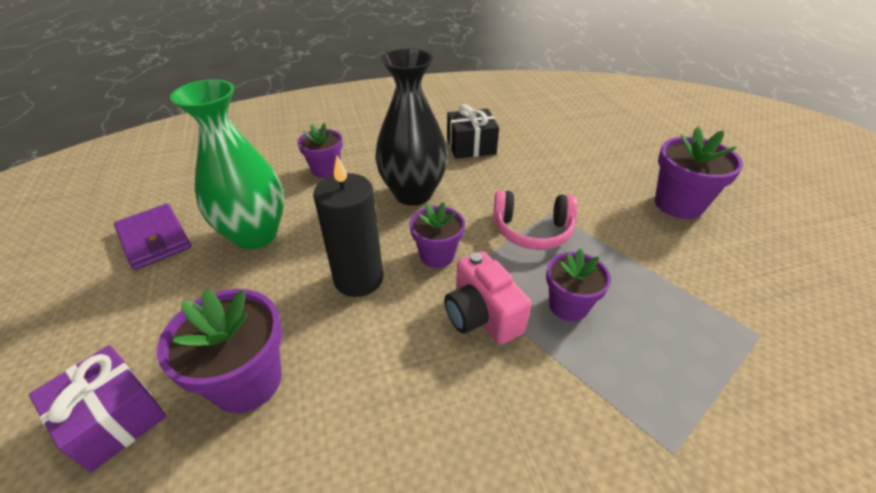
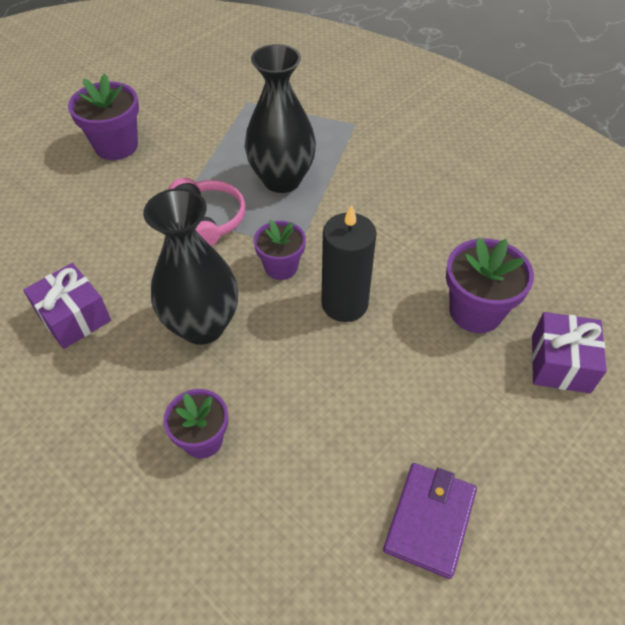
camera: 120 degrees left, 10 degrees up
green vase [170,79,284,249] -> none
pink camera [444,251,531,345] -> none
black gift [447,104,499,159] -> purple gift [23,263,111,349]
purple flower pot [546,249,611,321] -> black vase [245,44,316,193]

